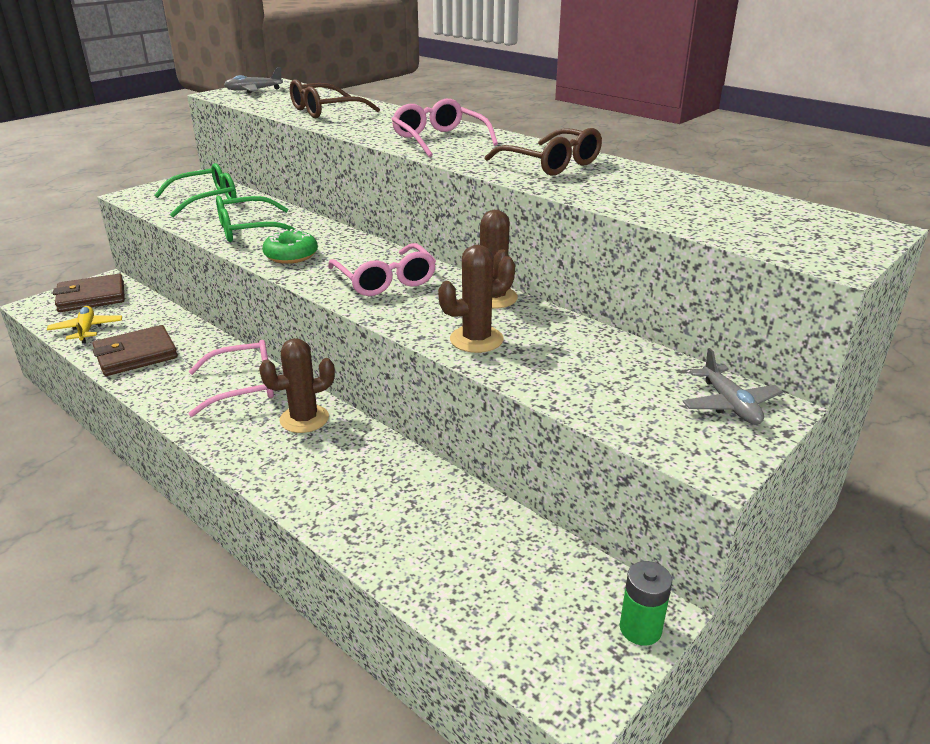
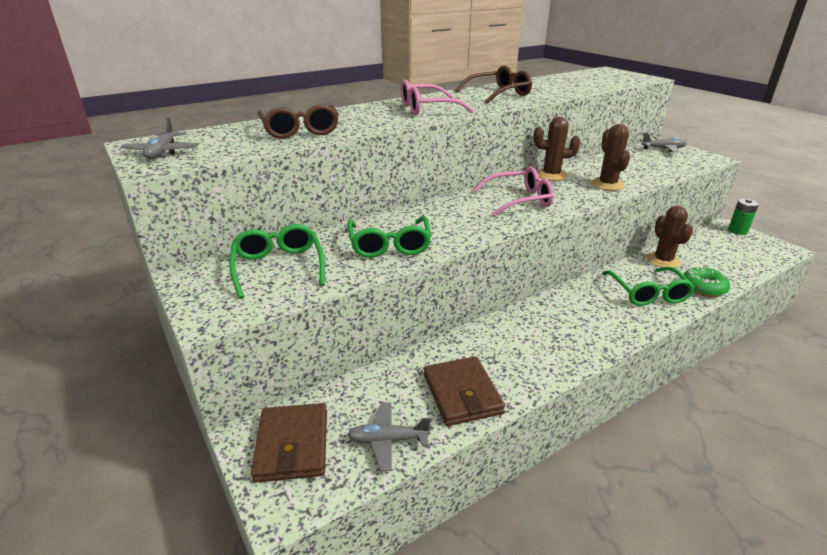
camera: 75 degrees left, 0 degrees up
yellow plane [47,306,122,343] -> grey plane [347,402,431,471]
pink glasses [189,340,274,417] -> none
brown cactus [259,338,335,433] -> brown cactus moved to [647,206,693,268]
green donut [262,229,318,264] -> green donut moved to [684,266,730,297]
none -> green glasses [602,267,695,306]

